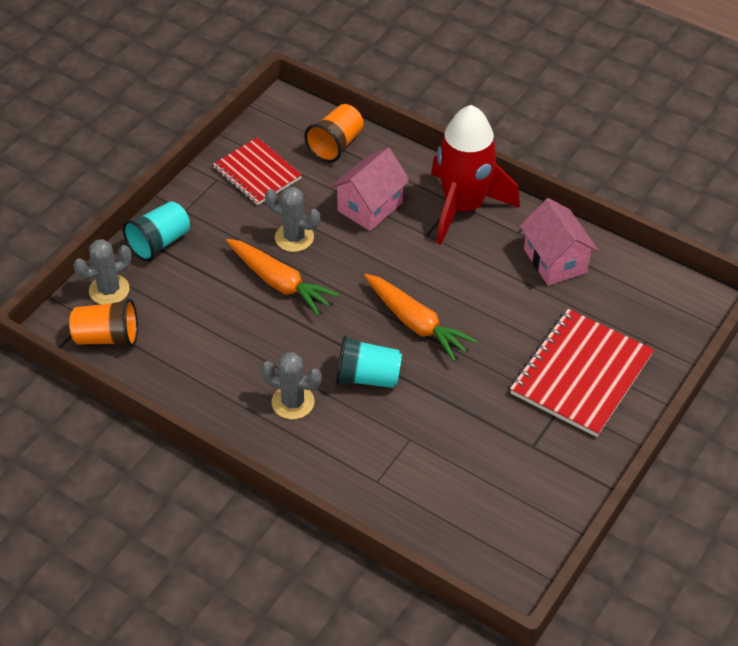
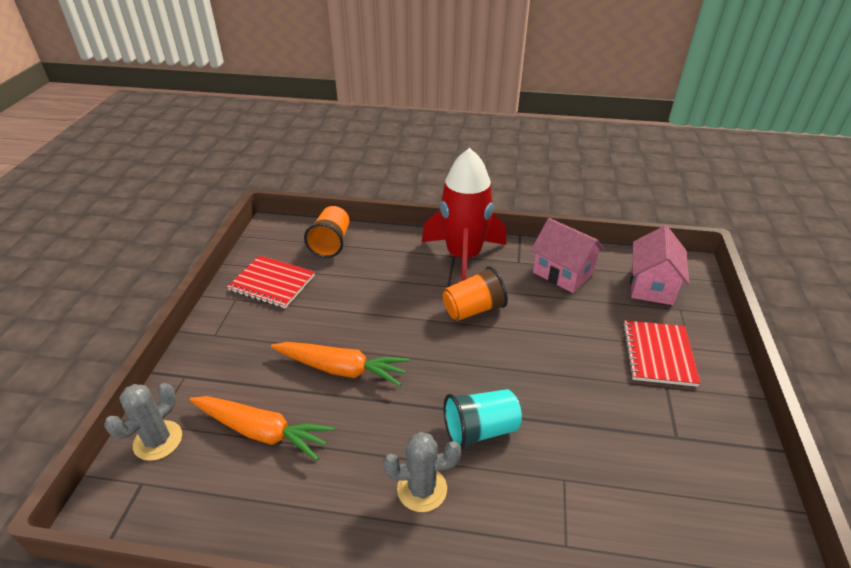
camera: 25 degrees left, 10 degrees down
orange cup [69,298,138,347] -> orange cup moved to [443,266,508,321]
turquoise cup [123,201,190,262] -> none
grey cactus [265,187,320,252] -> none
pink house [330,148,410,231] -> pink house moved to [630,225,690,305]
orange carrot [364,274,477,361] -> orange carrot moved to [189,396,335,461]
red notebook [510,309,654,437] -> red notebook [622,320,701,387], size x0.66

